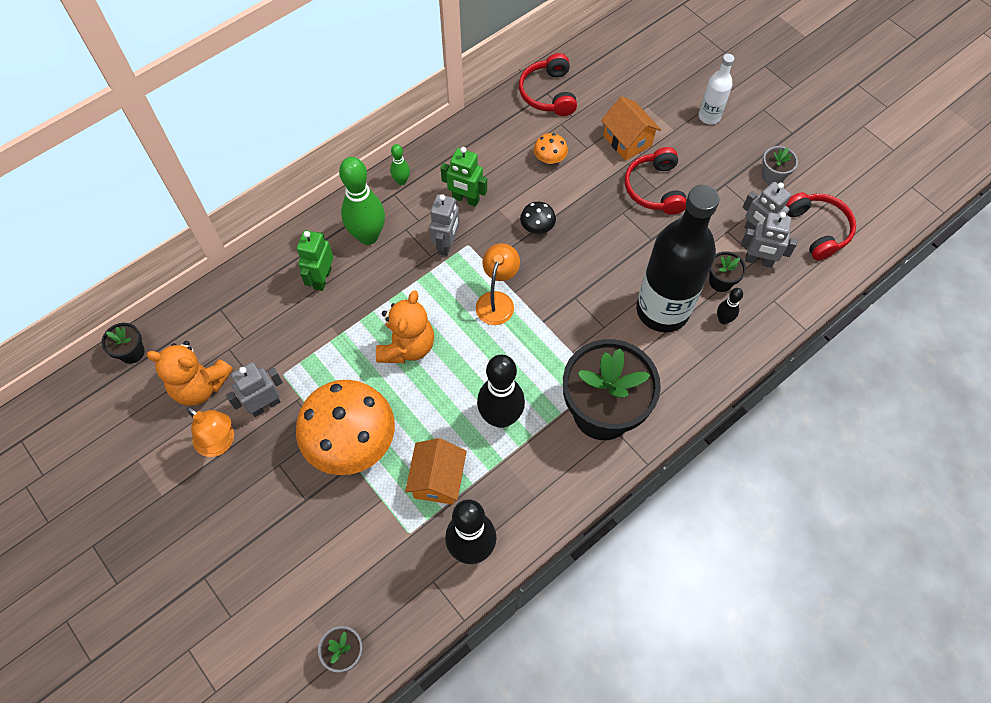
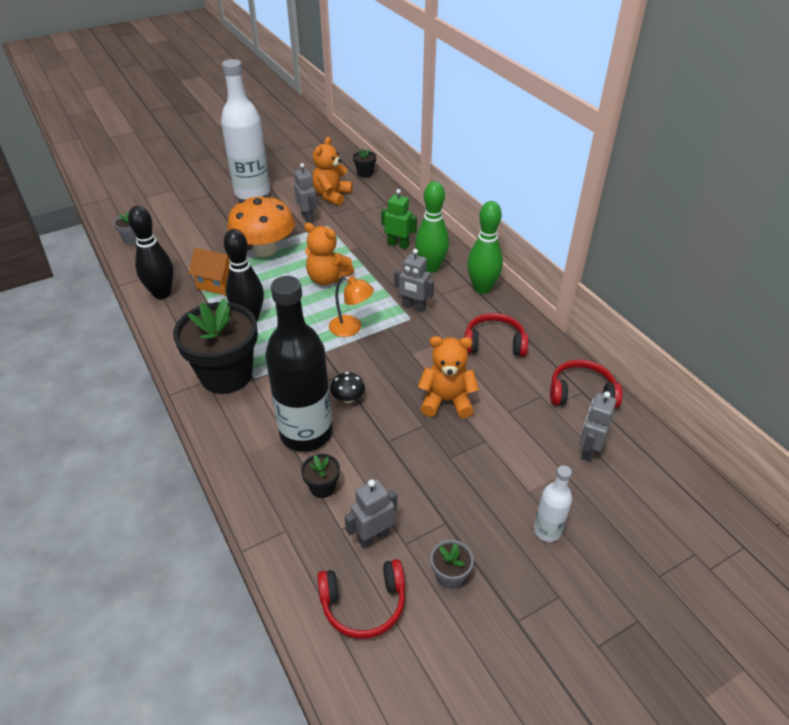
camera: 100 degrees right, 20 degrees down
orange lamp [187,407,234,457] -> none
green bowling pin [390,144,410,185] -> green bowling pin [467,201,503,294], size x2.10
green robot [441,147,487,207] -> none
black mushroom [520,202,556,234] -> black mushroom moved to [330,372,365,403]
orange mushroom [534,133,568,164] -> none
orange house [601,96,661,161] -> none
red headphones [625,147,687,215] -> red headphones moved to [465,313,529,357]
black bowling pin [717,288,743,324] -> none
grey robot [741,212,797,268] -> grey robot moved to [579,391,617,462]
none -> white bottle [221,59,270,200]
none -> orange teddy bear [418,336,479,418]

